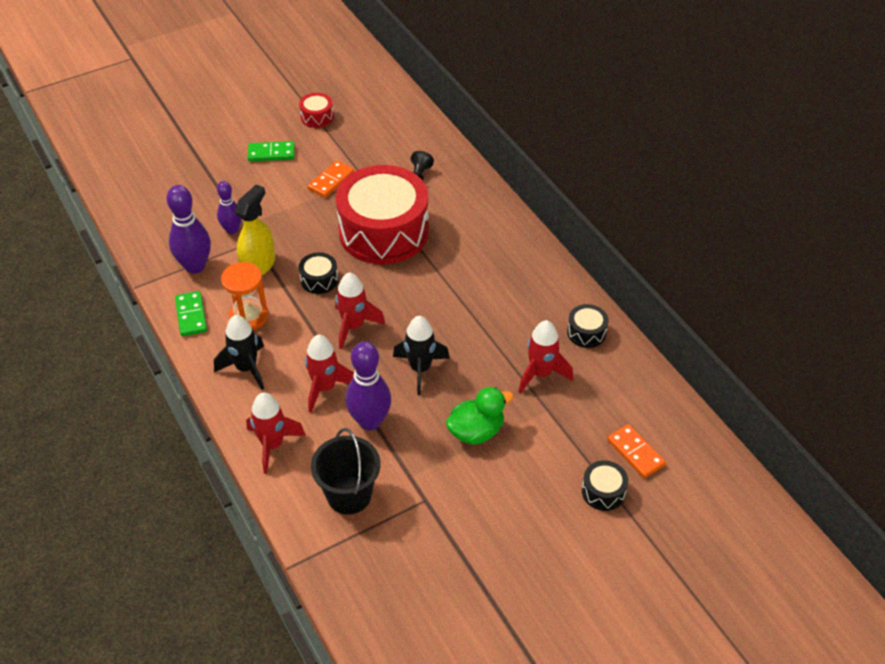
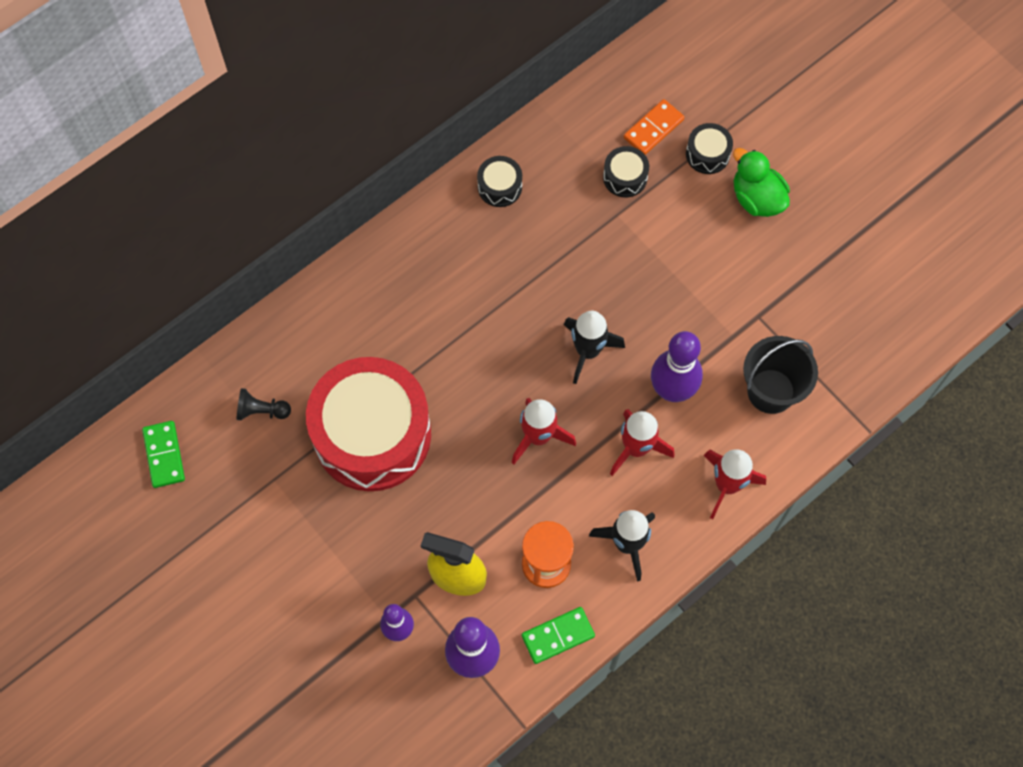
camera: 100 degrees left, 20 degrees up
green domino [248,141,295,162] -> green domino moved to [142,421,185,488]
red drum [299,93,334,128] -> none
black drum [299,252,338,294] -> black drum moved to [603,146,649,197]
orange domino [308,161,354,198] -> none
green duck [446,387,514,445] -> green duck moved to [733,148,790,217]
red rocket [518,320,573,393] -> none

